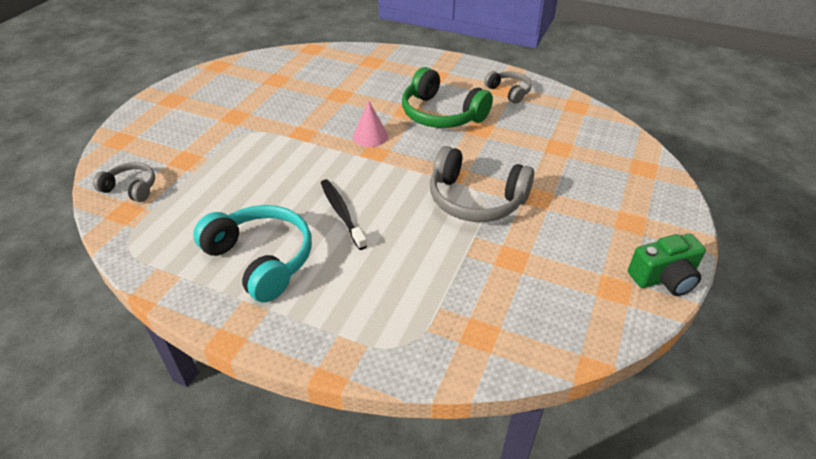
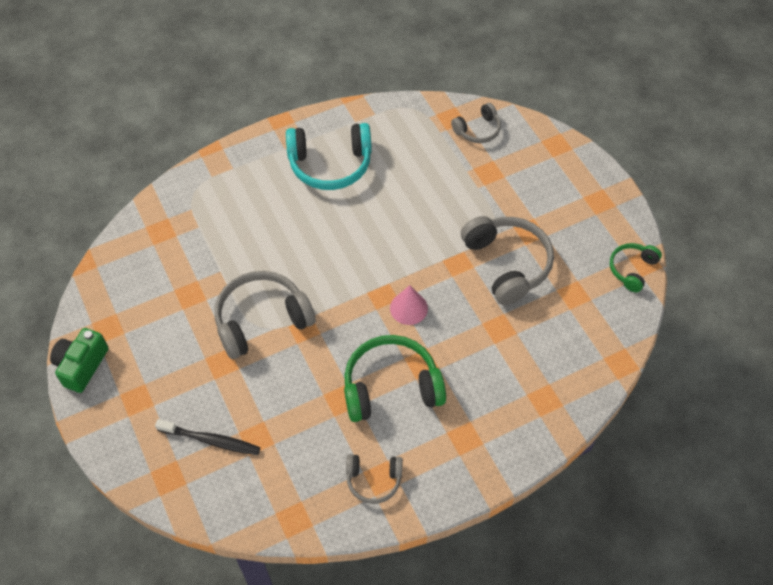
camera: 130 degrees right, 15 degrees up
black toothbrush [321,179,367,250] -> black toothbrush moved to [155,419,260,455]
none -> grey headphones [461,216,554,305]
none -> green headphones [610,243,662,292]

